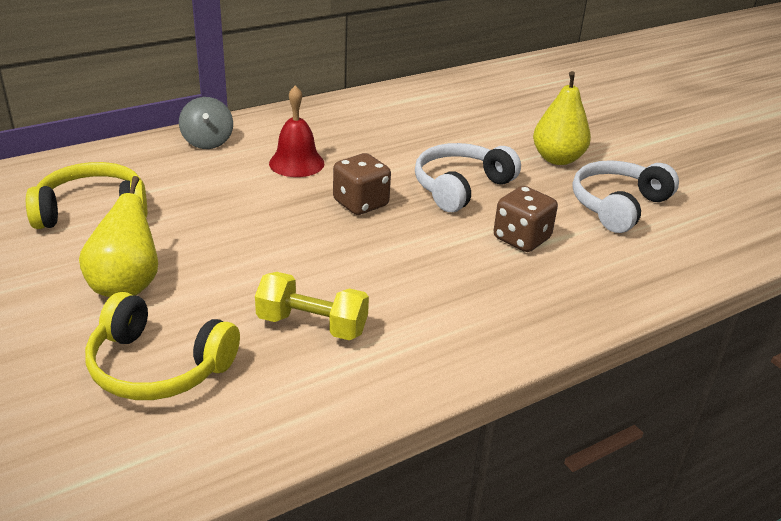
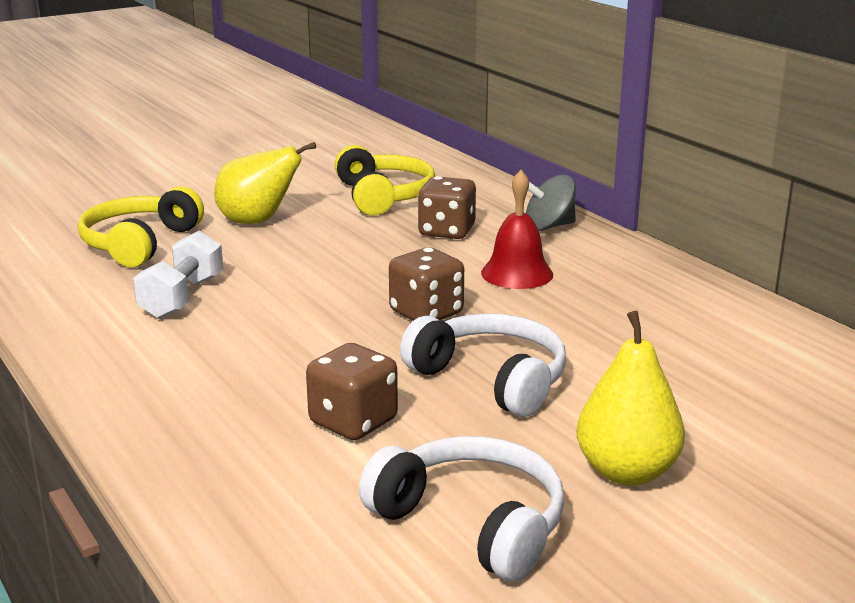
camera: 90 degrees right, 10 degrees down
yellow dumbbell [255,272,369,340] -> white dumbbell [133,230,223,319]
none -> brown dice [418,176,476,239]

